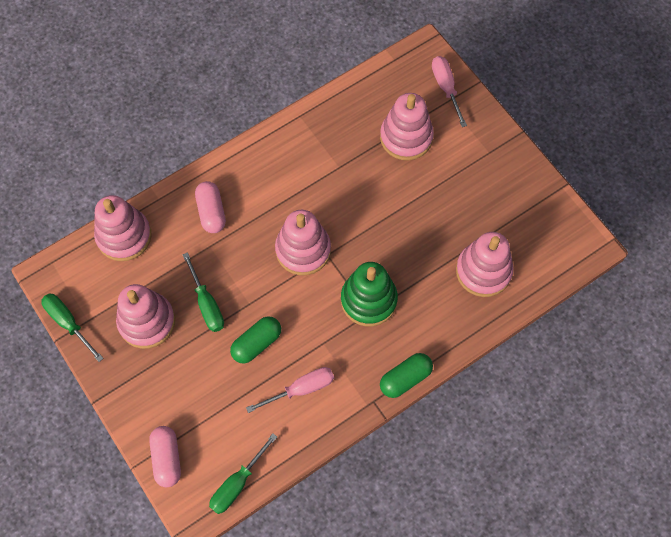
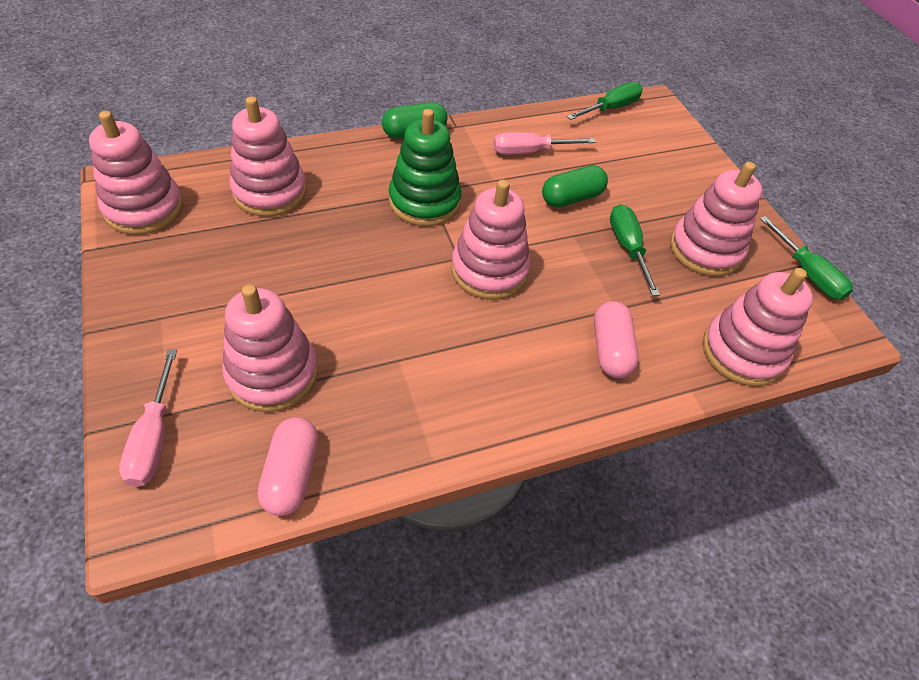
camera: 170 degrees left, 15 degrees down
pink capsule [149,426,181,487] -> pink capsule moved to [258,417,318,516]
none -> pink stacking toy [89,111,183,235]

